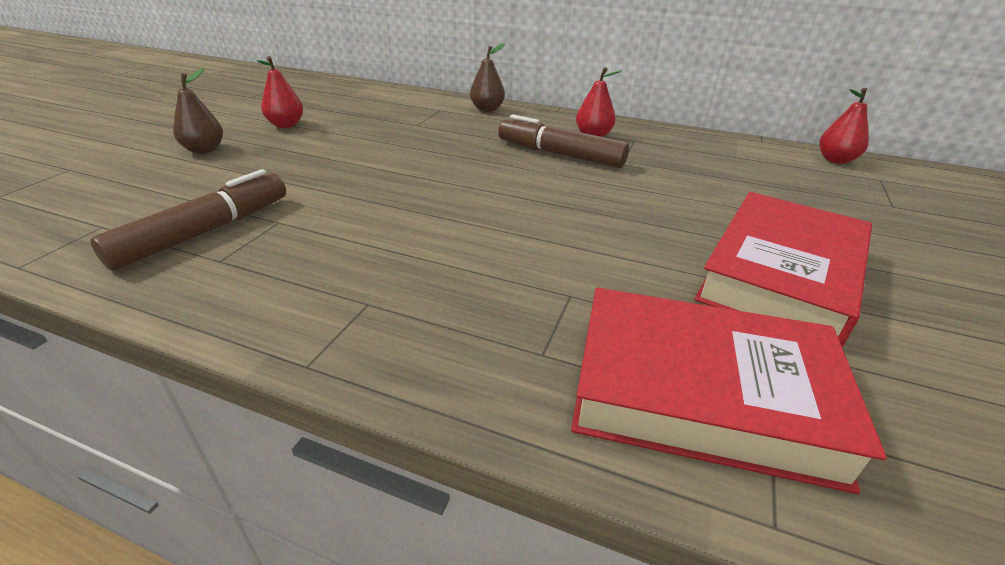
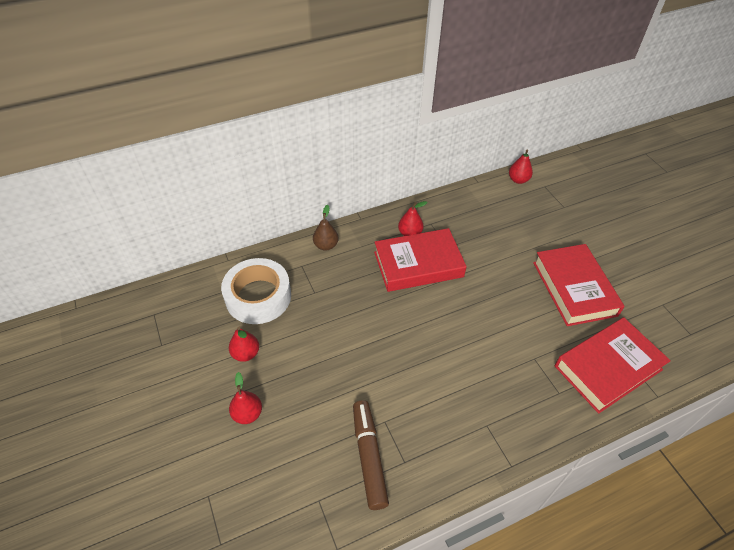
camera: 45 degrees left, 15 degrees up
brown pear [173,68,223,154] -> red pear [229,372,262,424]
brown marker [499,114,629,168] -> red book [374,228,467,292]
none -> white tape [221,258,291,324]

